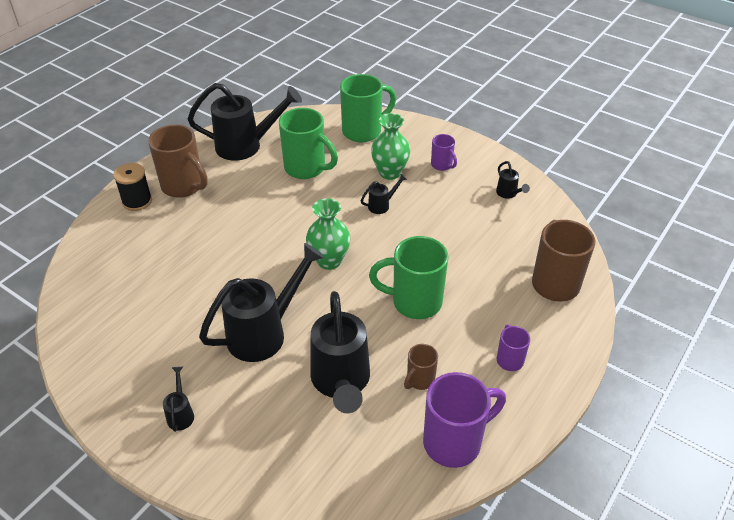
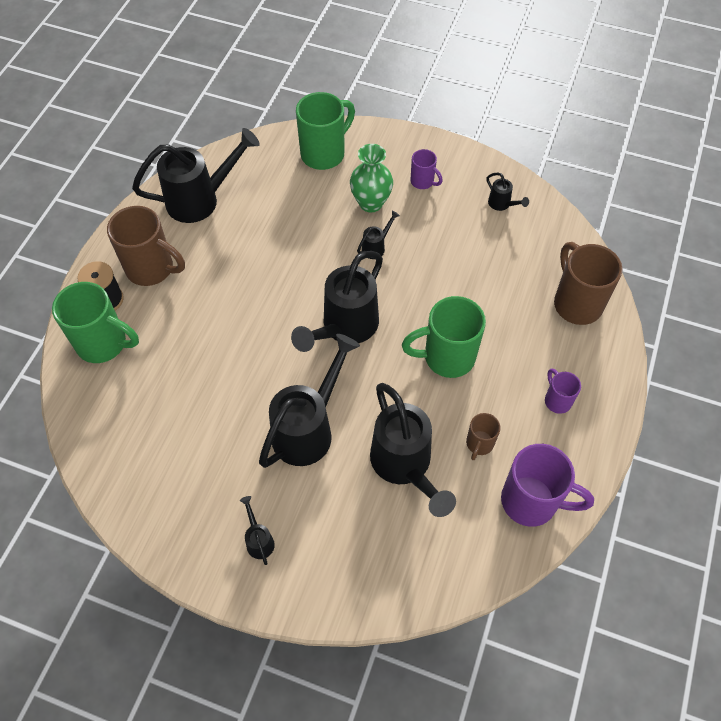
camera: 15 degrees left, 15 degrees up
green mug [279,108,338,179] -> green mug moved to [52,282,139,363]
green vase [306,198,350,270] -> black watering can [291,251,383,352]
purple mug [423,372,506,468] -> purple mug turned 60 degrees clockwise [501,444,594,527]

